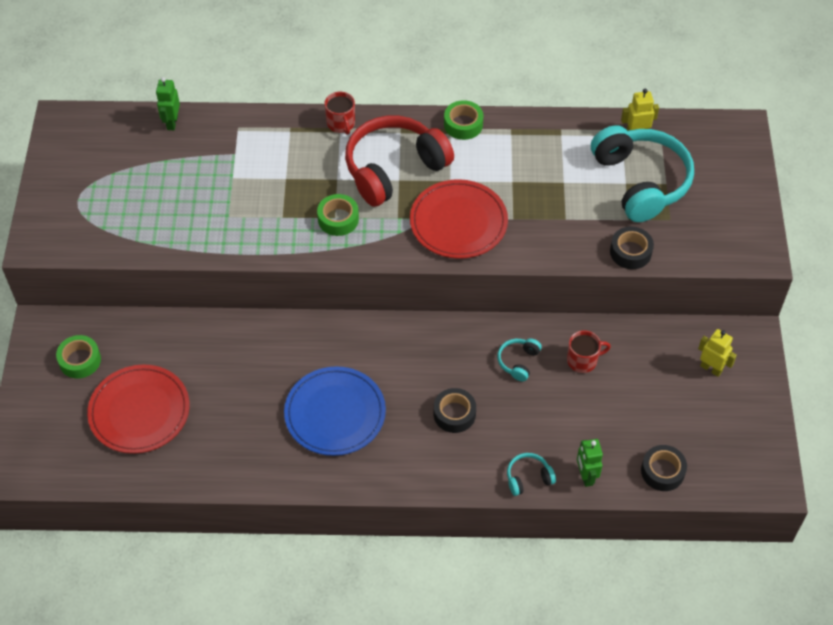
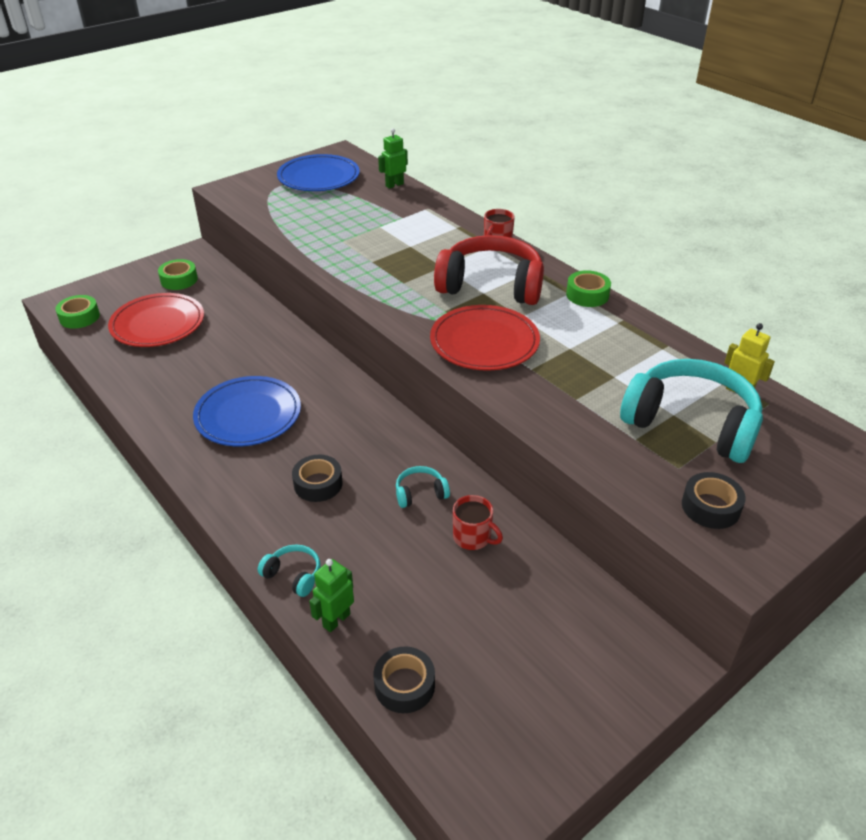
camera: 50 degrees right, 15 degrees down
green tape [317,194,359,236] -> green tape moved to [55,295,100,329]
turquoise headphones [591,125,694,222] -> turquoise headphones turned 90 degrees counterclockwise [620,359,763,463]
black tape [610,227,654,269] -> black tape moved to [682,472,746,529]
yellow robot [698,329,737,377] -> none
none -> blue plate [277,154,360,191]

